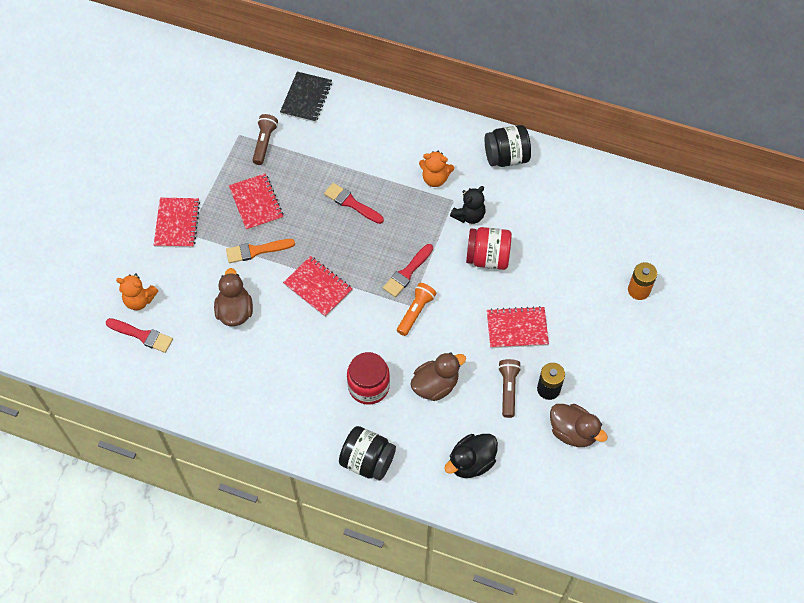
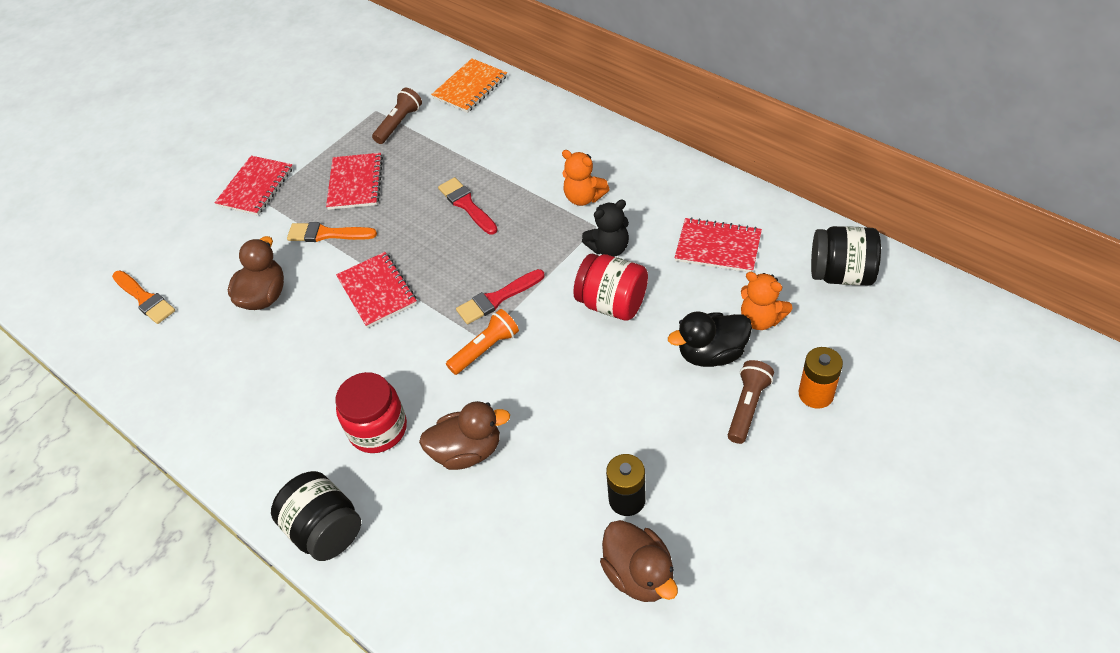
camera: 25 degrees right, 10 degrees down
red brush [106,318,173,353] -> orange brush [112,270,175,324]
orange teddy bear [116,273,158,310] -> orange teddy bear moved to [741,272,792,330]
black notebook [280,72,332,122] -> orange notebook [431,58,507,113]
black duck [444,434,498,478] -> black duck moved to [668,311,752,367]
black jar [485,125,531,167] -> black jar moved to [811,226,881,285]
red notebook [487,306,549,348] -> red notebook moved to [674,217,762,272]
brown flashlight [498,359,521,418] -> brown flashlight moved to [728,360,774,444]

